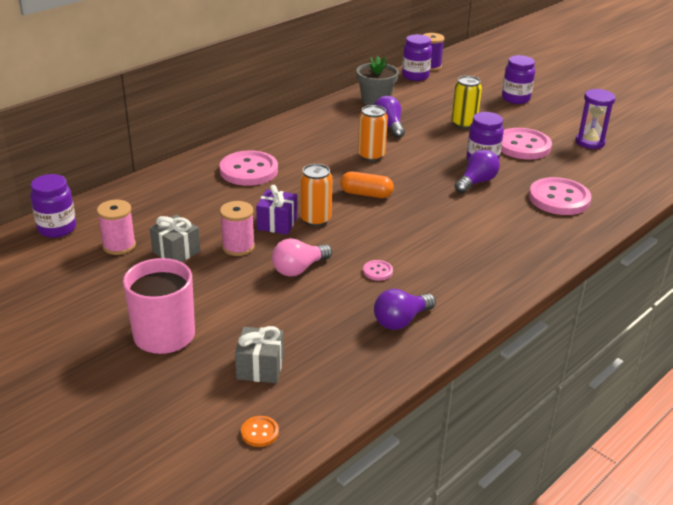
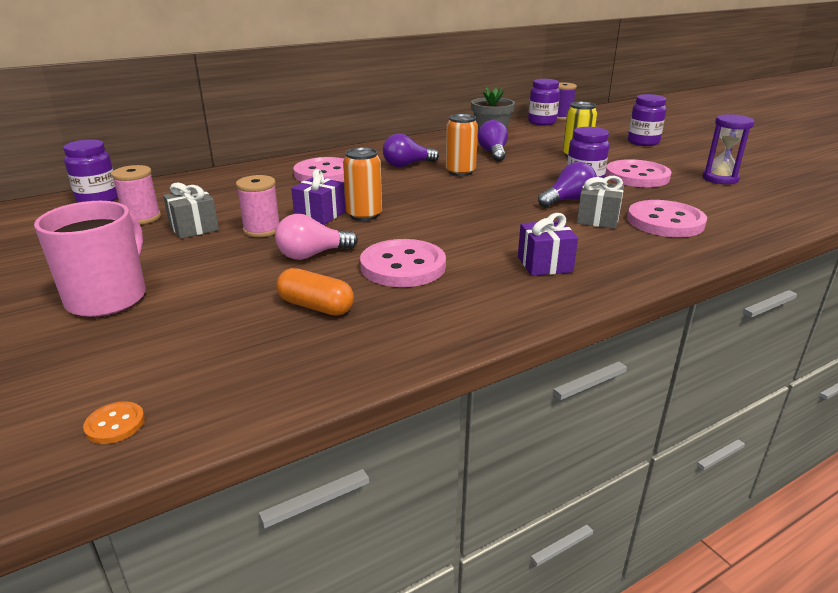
camera: 15 degrees right, 5 degrees down
grey gift [235,326,284,383] -> grey gift moved to [577,176,624,229]
orange capsule [340,172,394,198] -> orange capsule moved to [276,268,354,316]
pink button [363,260,393,281] -> pink button [360,239,446,287], size x2.29
purple light bulb [374,289,436,330] -> purple light bulb moved to [383,134,439,167]
none -> purple gift [518,213,578,276]

